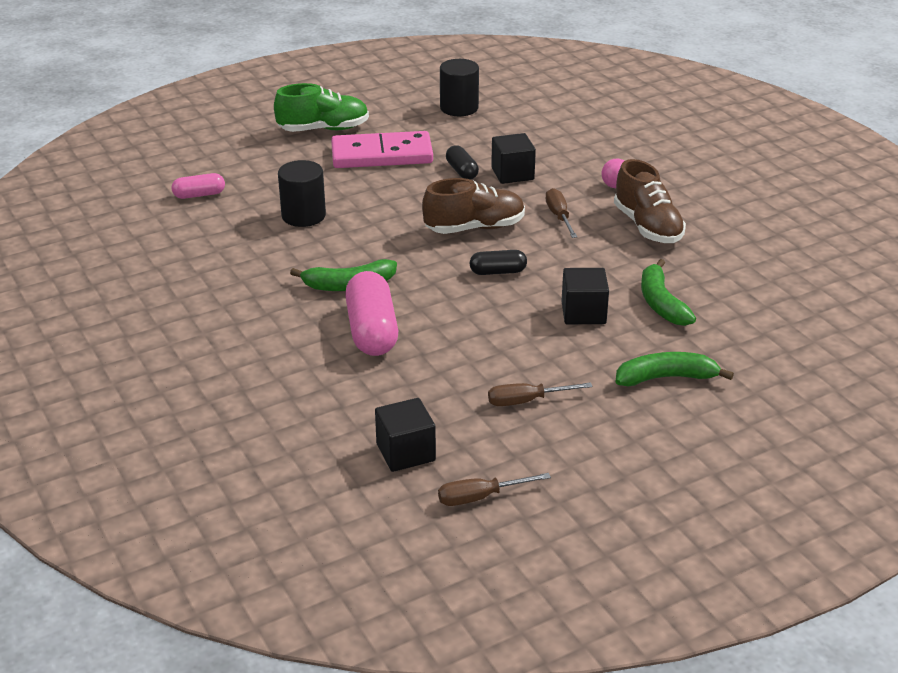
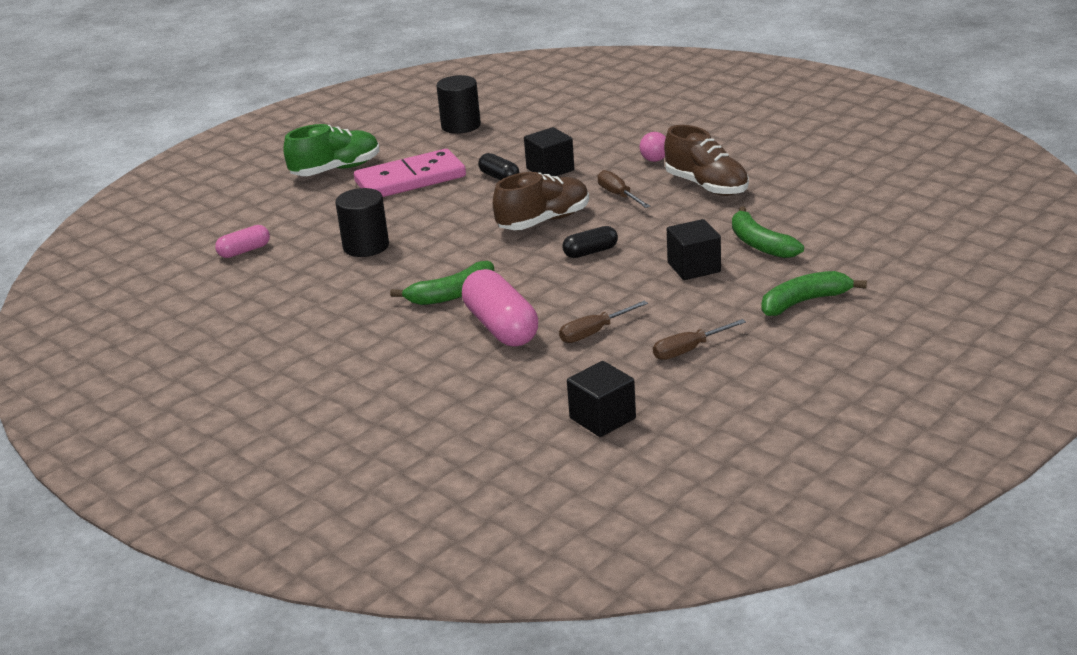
camera: 15 degrees left, 5 degrees down
brown screwdriver [438,473,551,506] -> brown screwdriver moved to [559,301,648,343]

